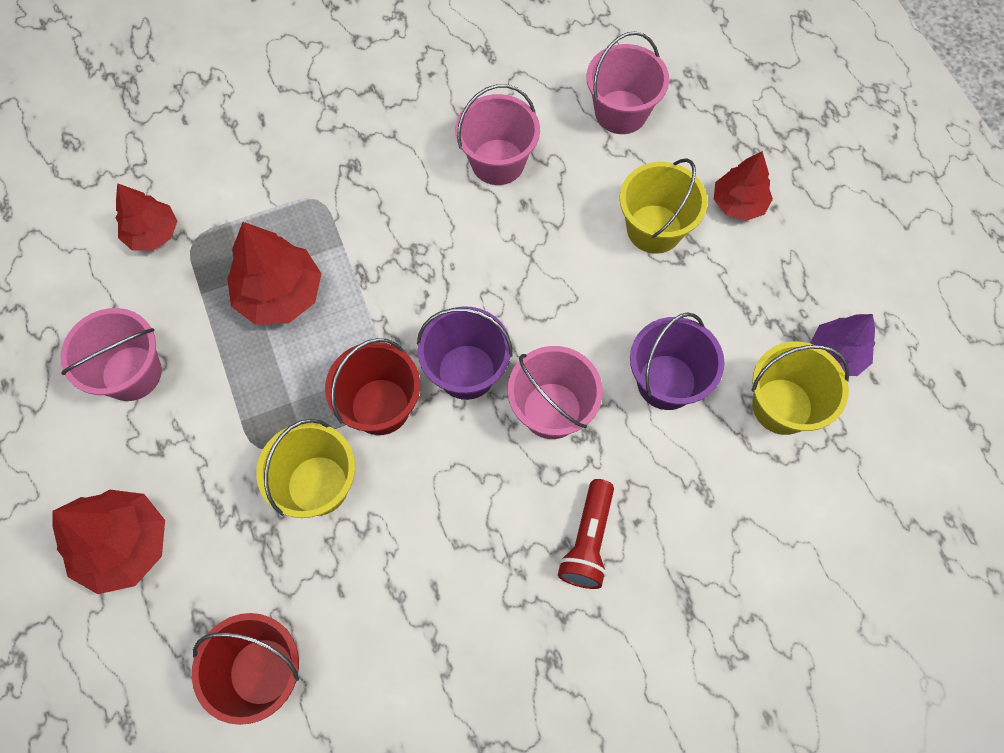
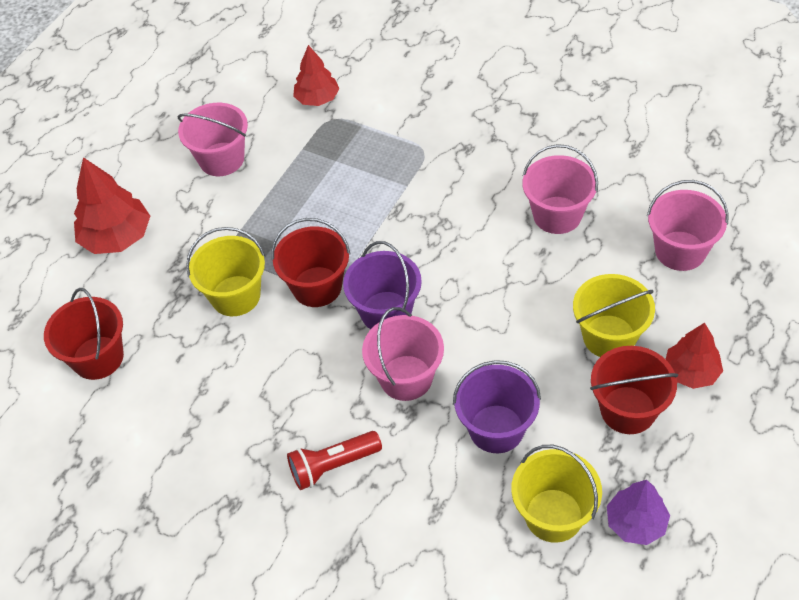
camera: 55 degrees right, 15 degrees down
red tree [227,222,322,325] -> none
none -> red bucket [590,346,678,434]

